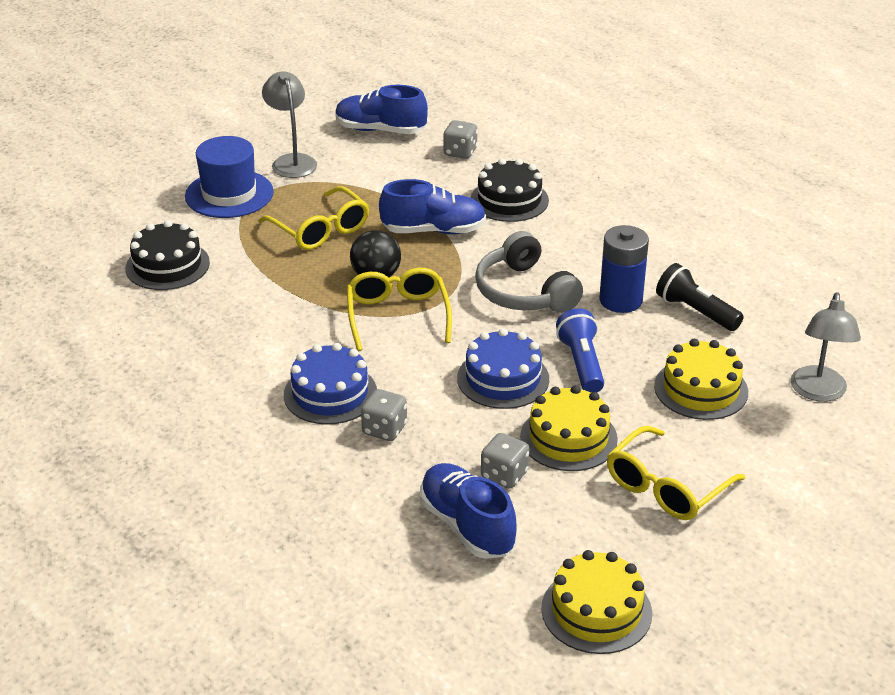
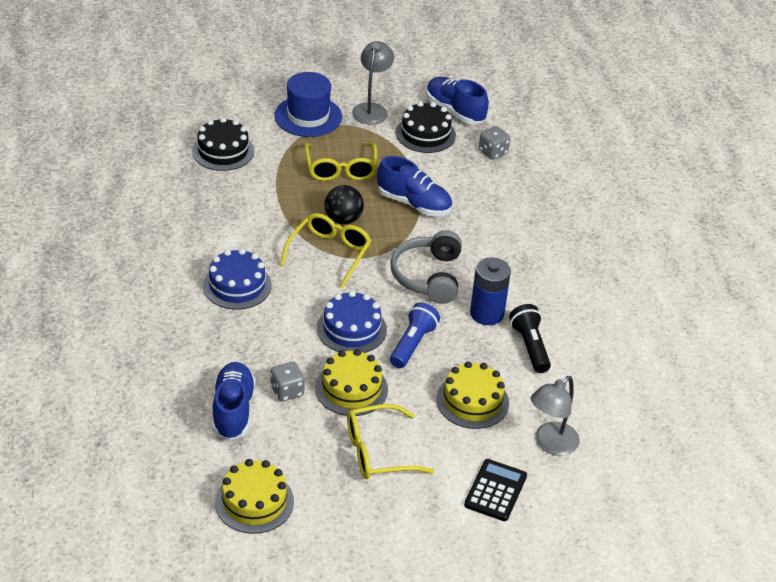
camera: 30 degrees right, 5 degrees up
grey dice [361,389,407,441] -> none
black cake [471,158,549,222] -> black cake moved to [396,101,456,153]
none -> black calculator [464,459,527,521]

